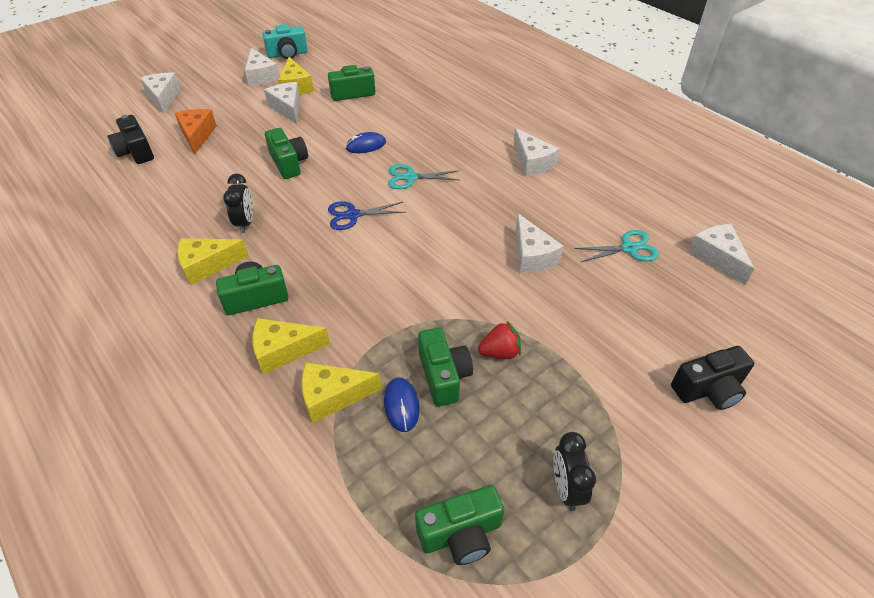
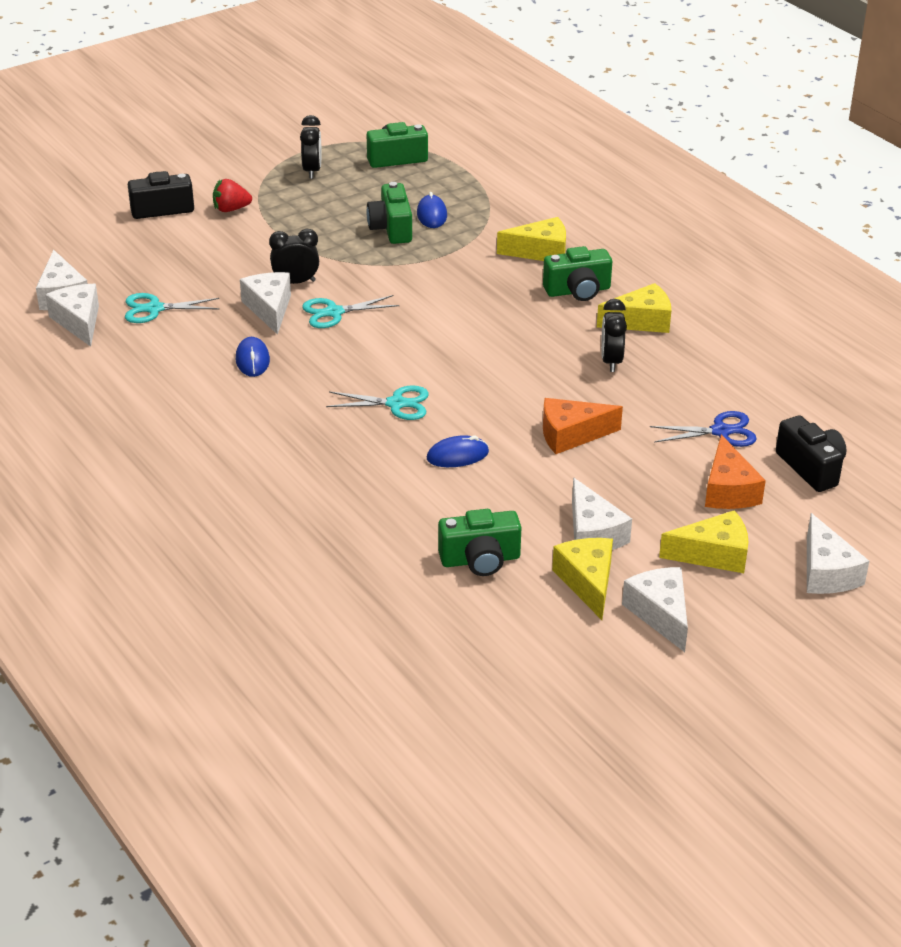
camera: 175 degrees left, 10 degrees down
turquoise camera [262,24,308,59] -> none
green camera [265,128,308,179] -> orange cheese [543,398,623,454]
yellow cheese [302,362,382,423] -> yellow cheese moved to [659,510,749,573]
blue scissors [328,202,406,230] -> blue scissors moved to [650,411,757,447]
red strawberry [478,321,521,359] -> red strawberry moved to [213,179,252,212]
white cheese [513,128,560,176] -> white cheese moved to [46,284,99,347]
none -> blue mouse [236,337,270,377]
none -> black clock [269,229,319,284]
none -> turquoise scissors [302,295,399,328]

